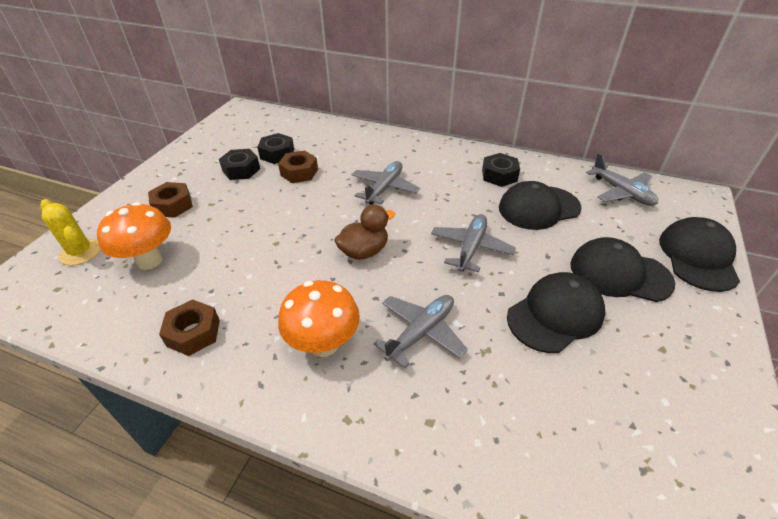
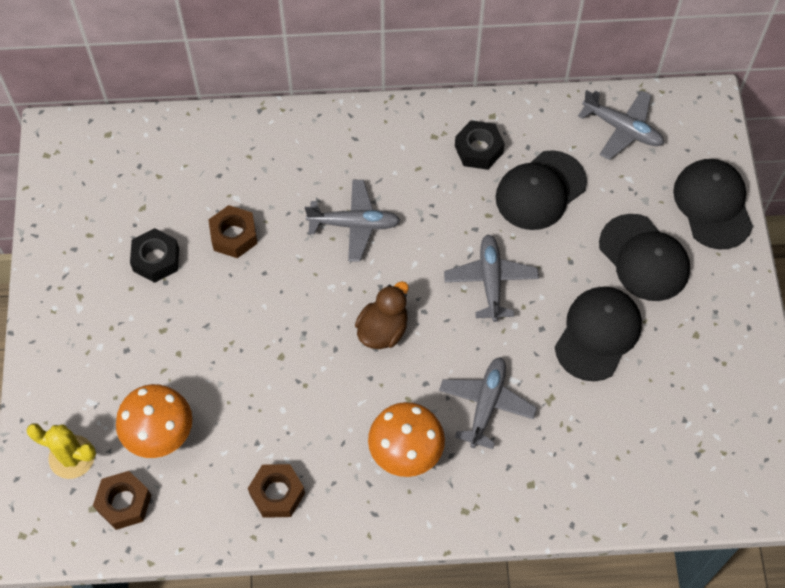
camera: 25 degrees left, 20 degrees up
brown nut [148,182,193,218] -> brown nut moved to [93,471,151,530]
black nut [257,133,294,164] -> none
grey plane [351,161,420,205] -> grey plane turned 90 degrees clockwise [305,180,401,262]
black cap [570,237,675,302] -> black cap turned 120 degrees counterclockwise [599,214,690,301]

